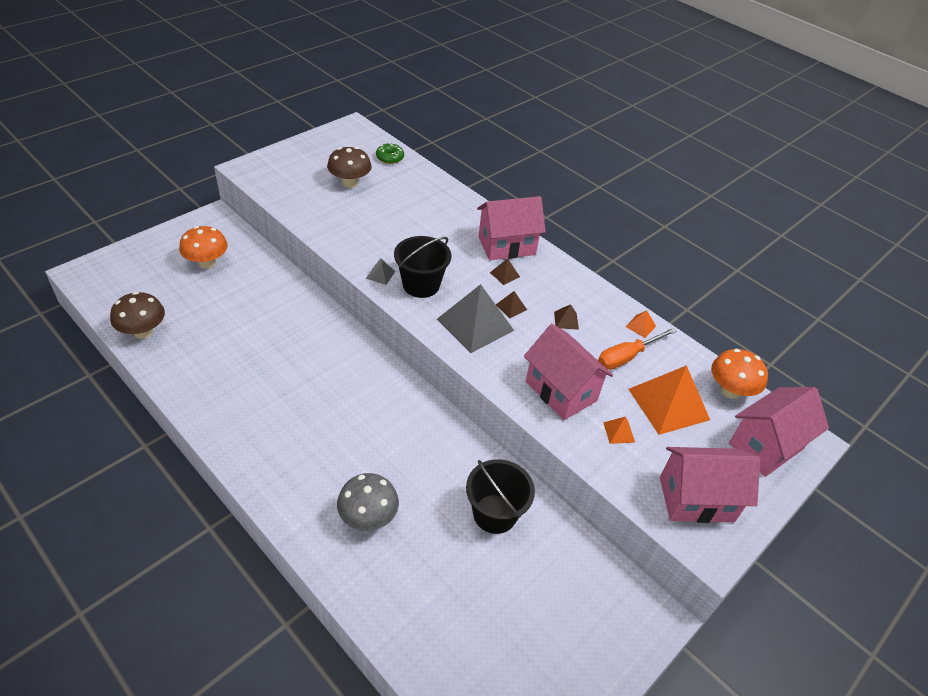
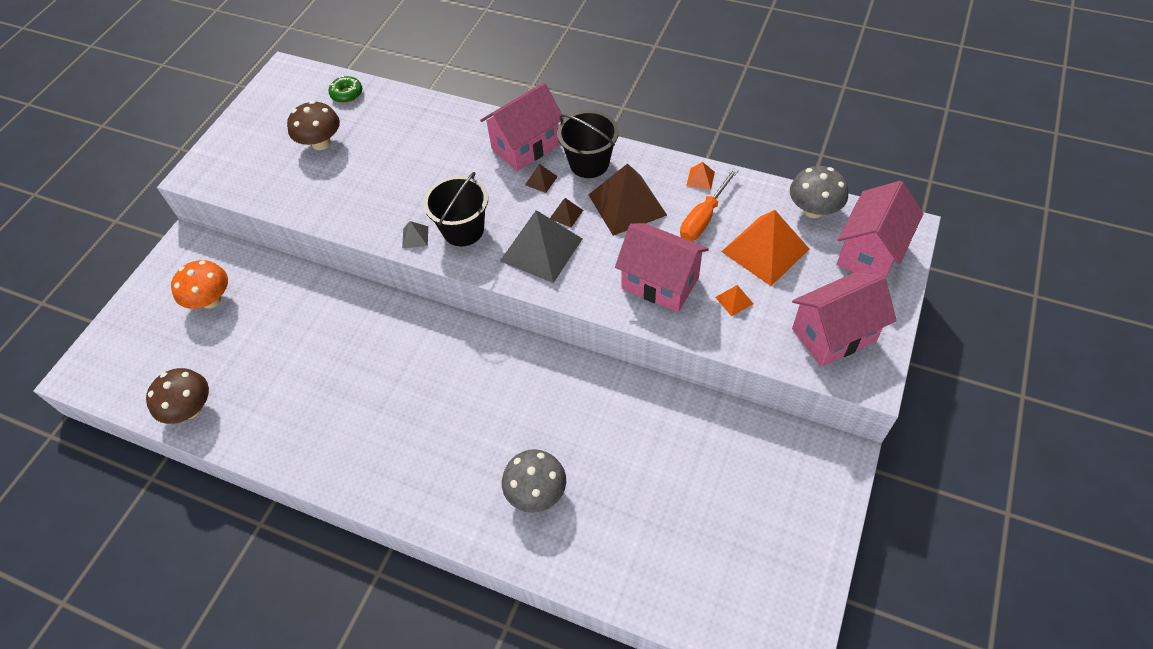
camera: 15 degrees left, 10 degrees up
black bucket [466,459,535,534] -> black bucket moved to [557,110,619,178]
brown pyramid [554,304,579,330] -> brown pyramid [588,163,667,236], size x2.36
orange mushroom [711,349,768,399] -> grey mushroom [790,166,848,218]

